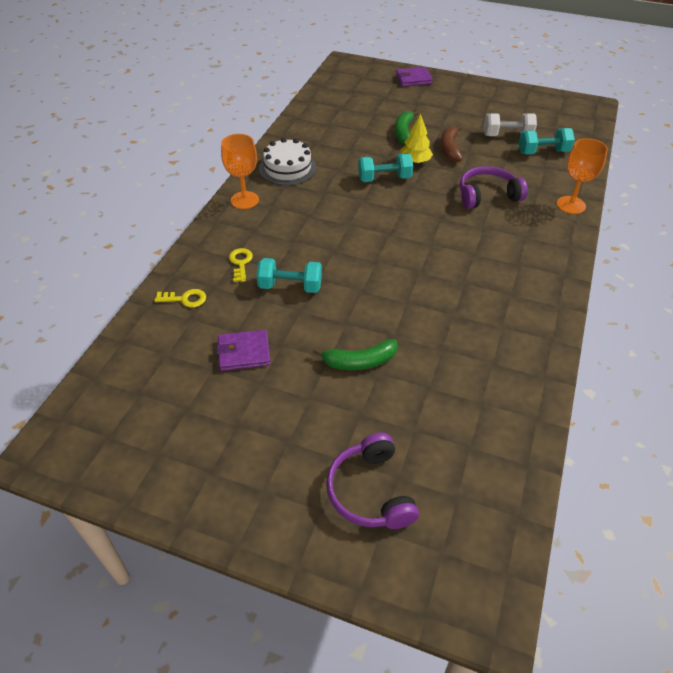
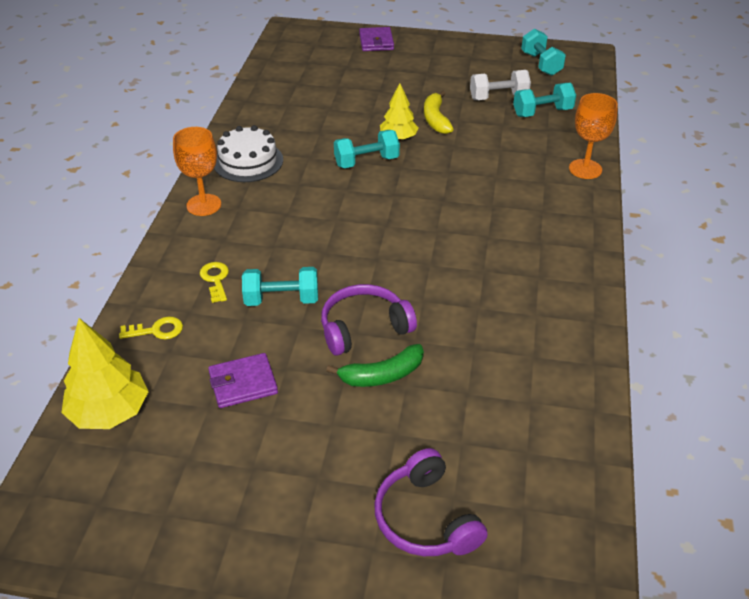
camera: 10 degrees left, 5 degrees down
green banana [395,110,419,145] -> none
purple wallet [396,67,433,87] -> purple wallet turned 75 degrees counterclockwise [359,27,394,51]
brown banana [440,125,463,162] -> yellow banana [424,91,454,134]
purple headphones [460,166,528,209] -> purple headphones moved to [321,284,417,356]
none -> yellow tree [61,318,149,429]
none -> turquoise dumbbell [521,28,566,76]

